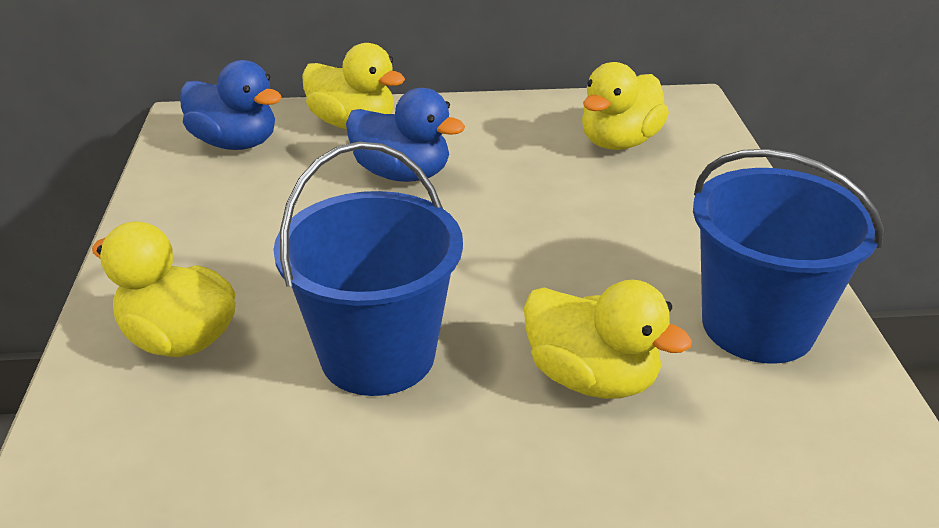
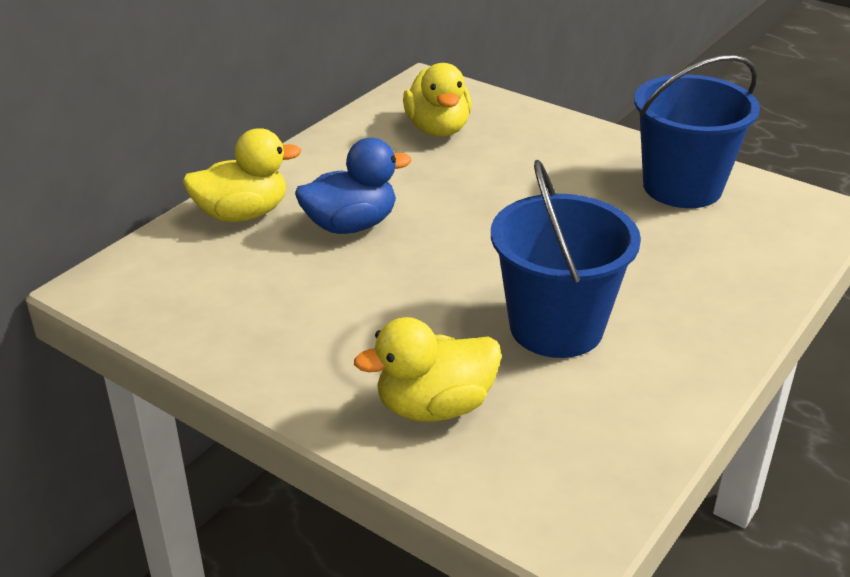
camera: 50 degrees left, 0 degrees up
blue duck [180,60,282,150] -> none
yellow duck [524,280,692,399] -> none

